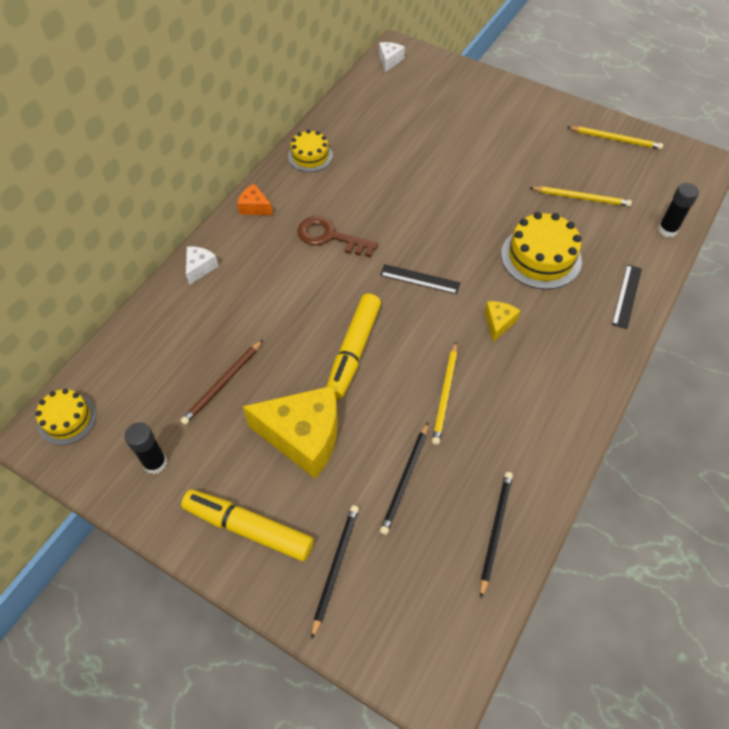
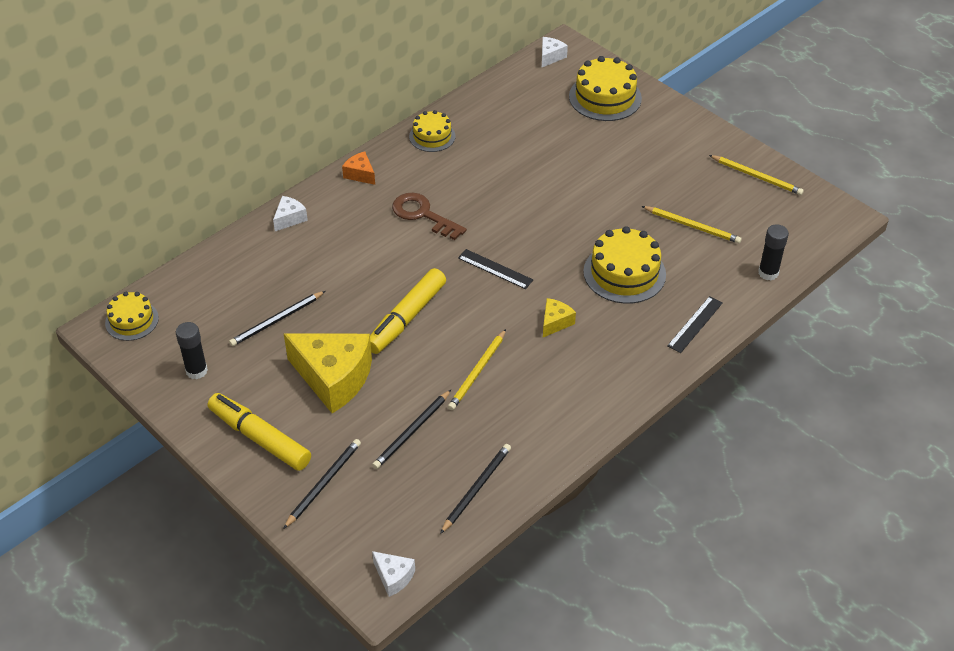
camera: 15 degrees right, 10 degrees down
brown pencil [180,340,263,425] -> black pencil [229,291,325,346]
none -> white cheese [372,551,415,597]
none -> yellow cake [569,56,642,121]

